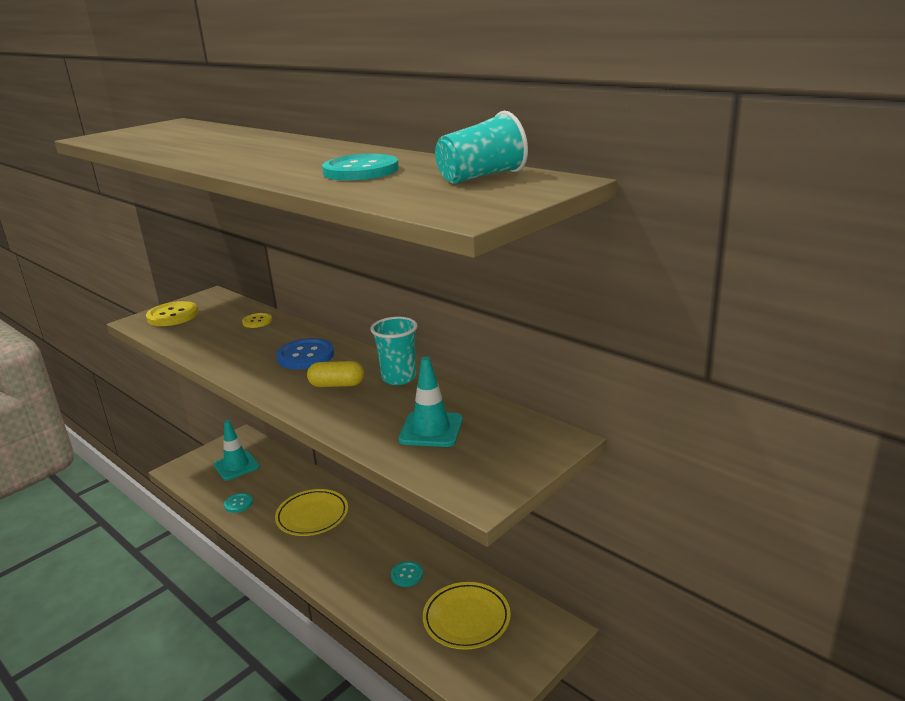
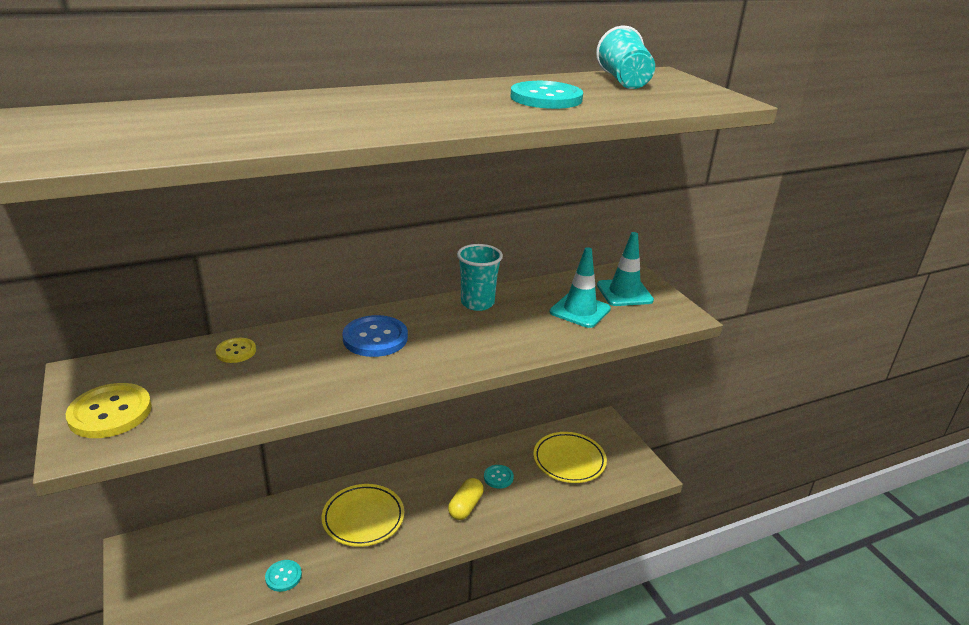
camera: 70 degrees left, 5 degrees up
turquoise traffic cone [214,420,260,480] -> turquoise traffic cone moved to [597,232,654,306]
yellow capsule [307,361,364,387] -> yellow capsule moved to [448,478,484,520]

